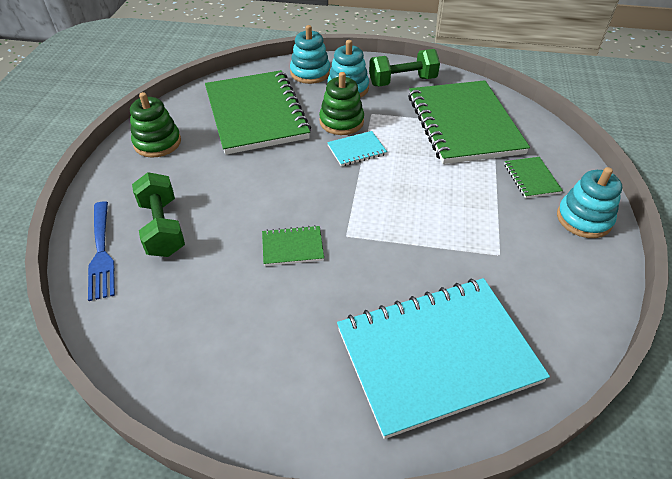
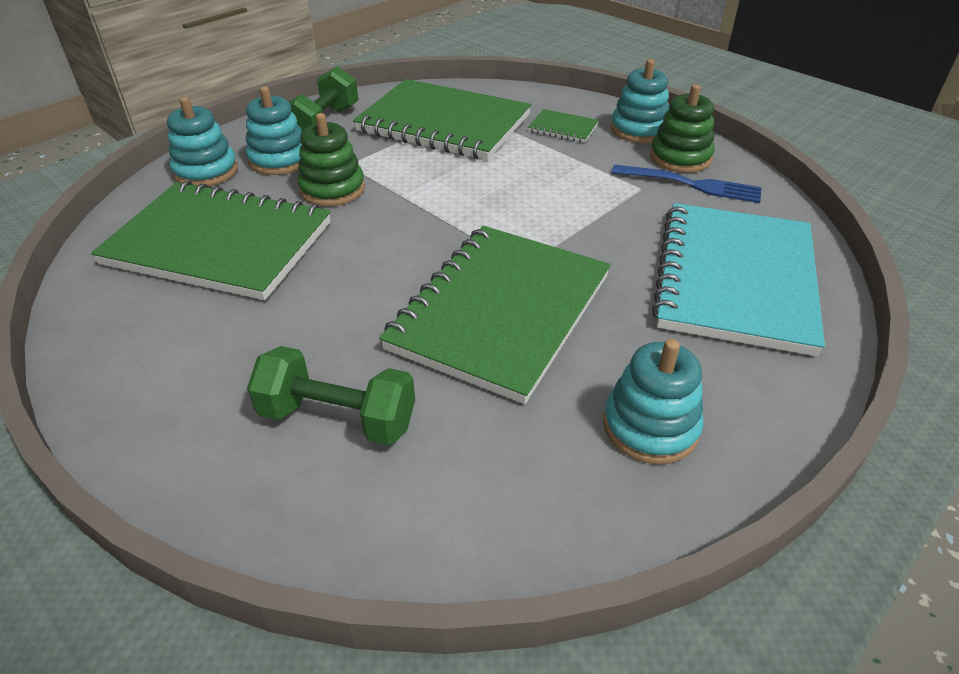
camera: 55 degrees left, 5 degrees down
blue fork [88,201,115,301] -> blue fork moved to [612,165,762,203]
green stacking toy [130,92,181,157] -> green stacking toy moved to [650,84,714,173]
green notebook [262,225,324,266] -> green notebook [379,226,611,404], size x2.45
turquoise notebook [327,131,387,166] -> none
none -> turquoise stacking toy [603,339,703,465]

